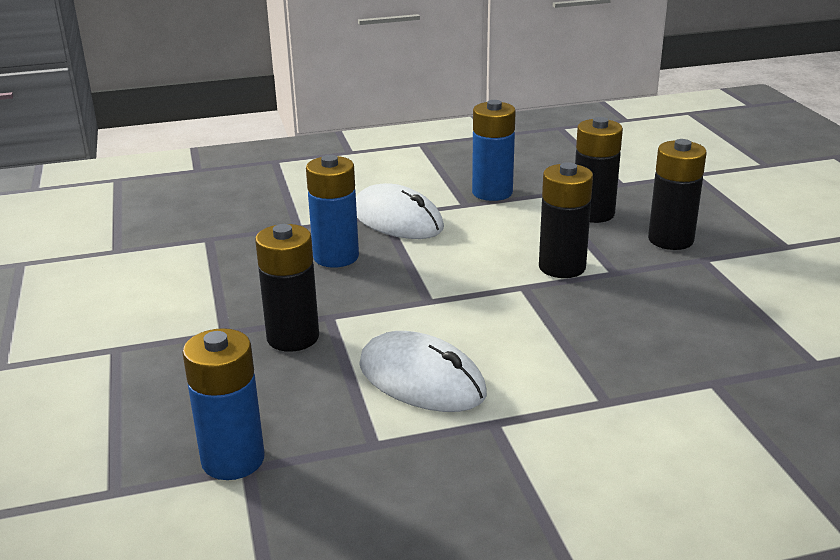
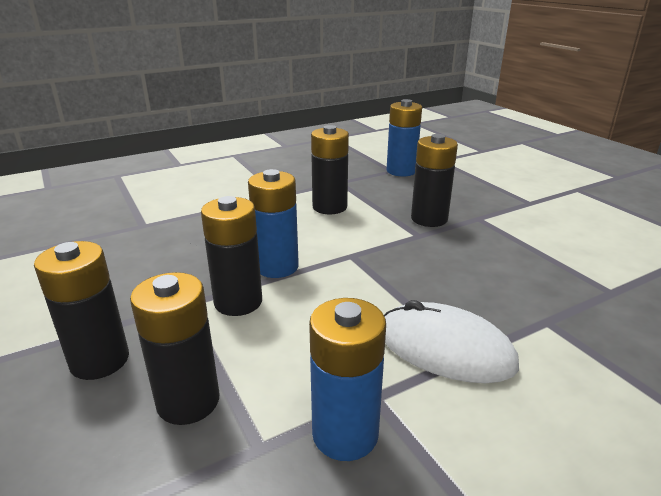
camera: 165 degrees right, 0 degrees up
blue battery [306,155,359,268] -> blue battery moved to [248,169,299,278]
white mouse [359,331,487,412] -> black battery [311,125,349,214]

